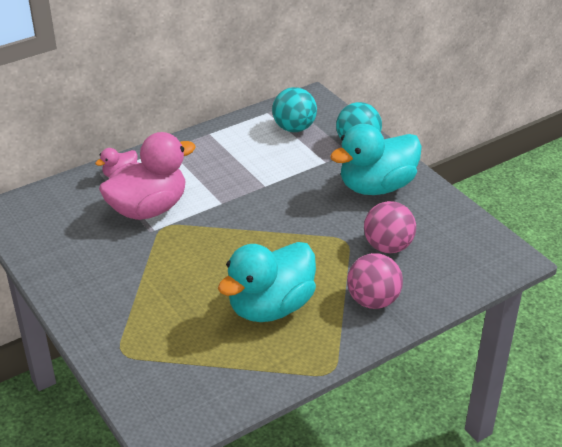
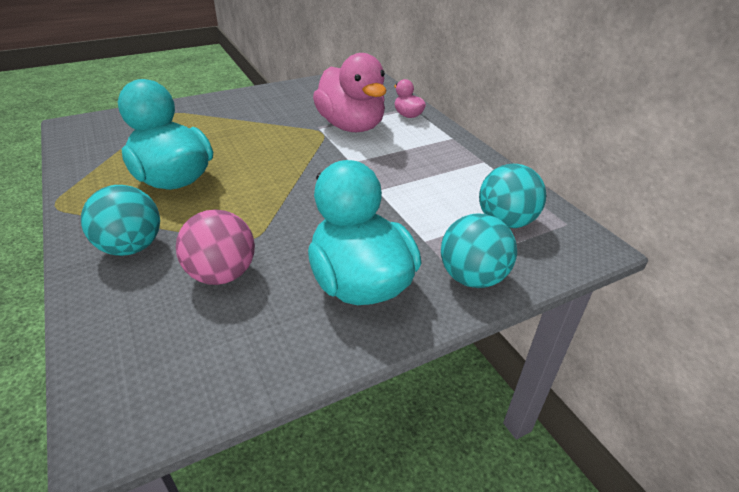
camera: 95 degrees right, 0 degrees up
pink ball [347,253,403,309] -> turquoise ball [81,185,160,256]

